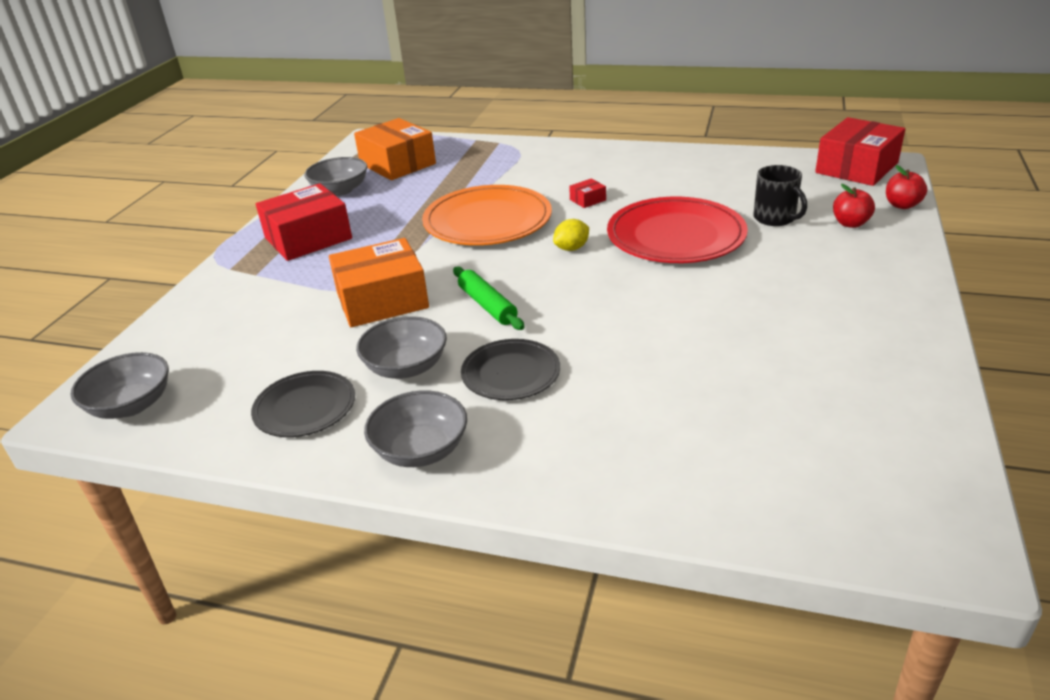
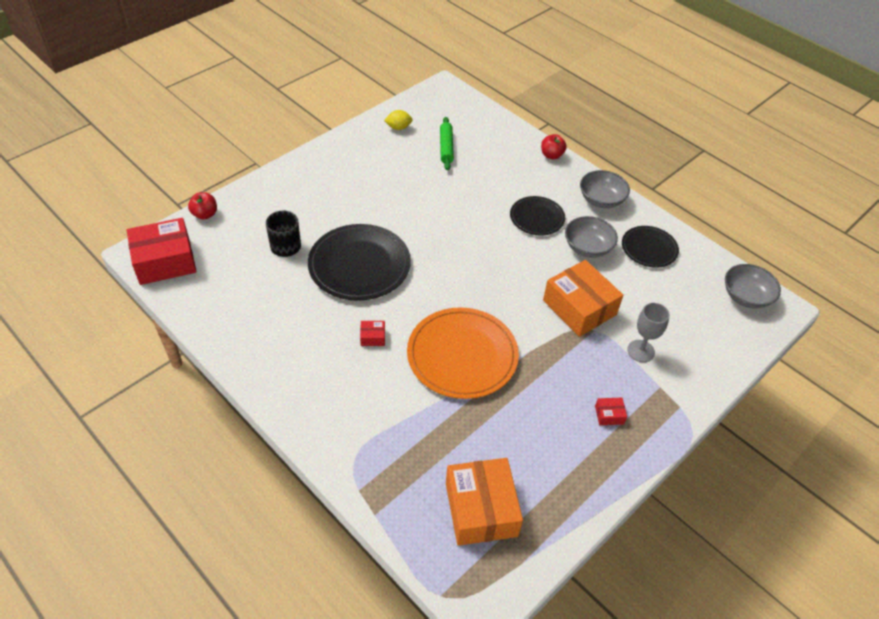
camera: 155 degrees left, 15 degrees up
red box [256,183,352,261] -> red box [595,398,627,425], size x0.41
grey bowl [304,157,367,196] -> none
orange box [329,238,429,327] -> orange box turned 45 degrees clockwise [543,260,623,337]
green rolling pin [453,266,524,330] -> green rolling pin moved to [440,117,454,170]
yellow lemon [553,219,589,251] -> yellow lemon moved to [384,110,413,130]
red plate [607,197,748,263] -> black plate [308,224,411,301]
red apple [833,184,875,228] -> red apple moved to [541,134,567,159]
none -> grey goblet [627,303,670,362]

